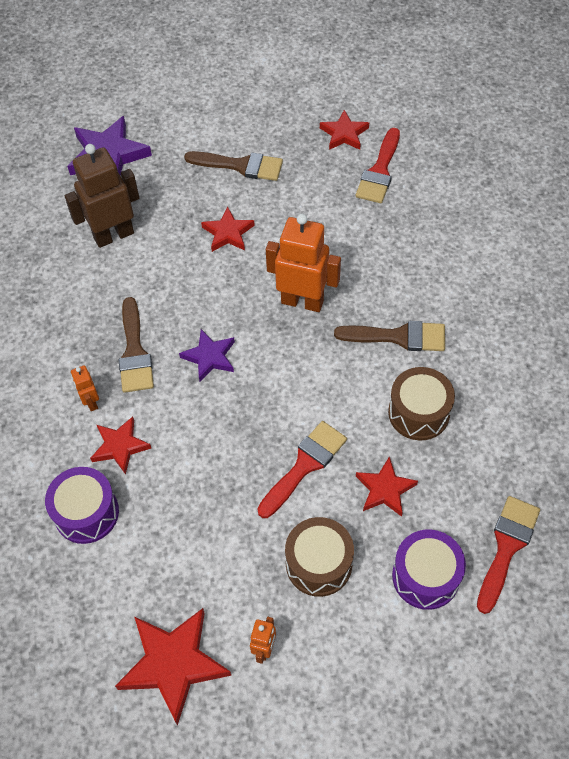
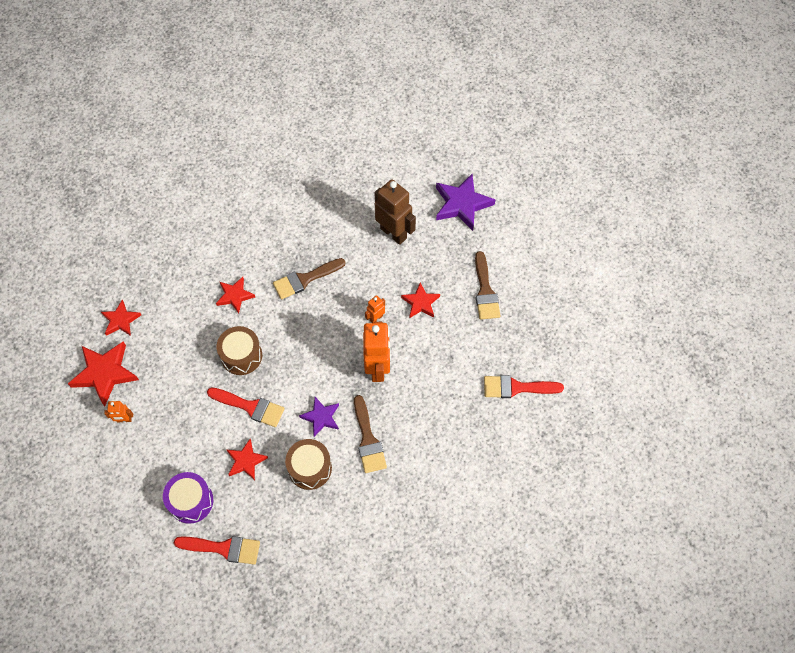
camera: 70 degrees right, 5 degrees up
purple drum [45,467,119,544] -> none
orange robot [71,365,99,411] -> orange robot moved to [365,295,385,323]
purple star [179,329,235,382] -> purple star moved to [299,397,339,437]
brown drum [285,517,354,597] -> brown drum moved to [217,326,262,375]
red star [320,110,369,150] -> red star moved to [101,300,141,336]

